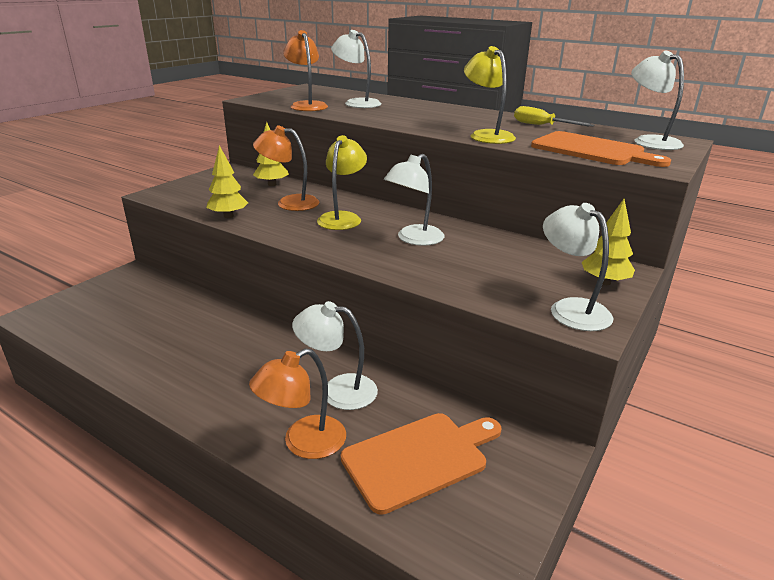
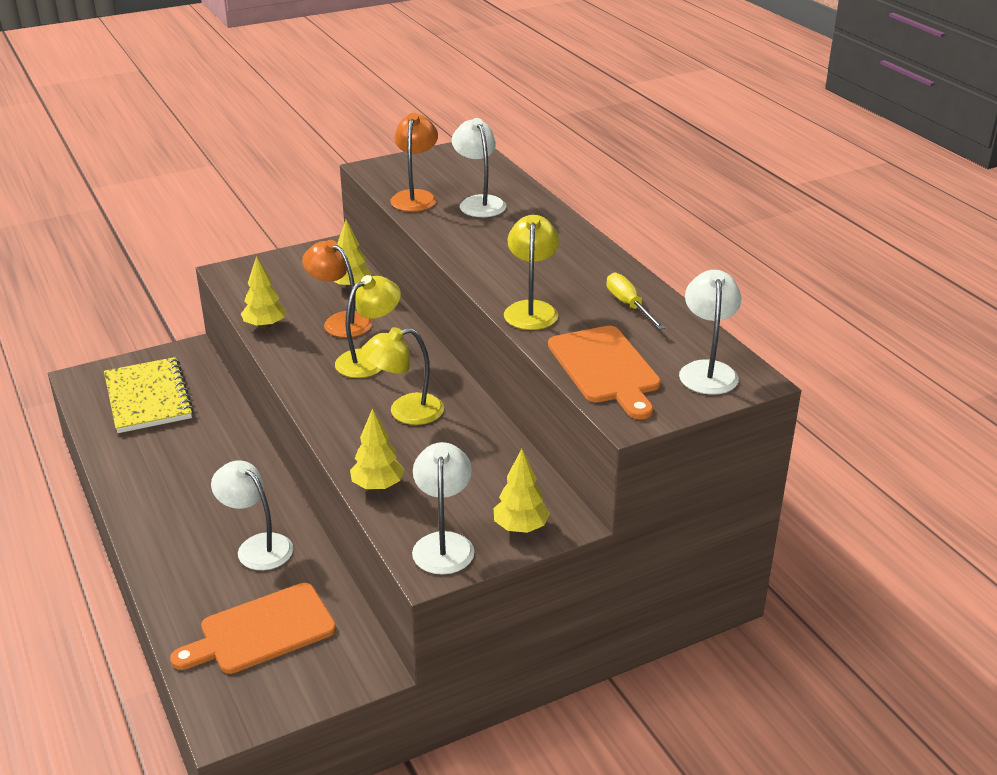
camera: 30 degrees right, 5 degrees up
orange lamp [249,348,346,459] -> none
orange cutting board [341,413,501,515] -> orange cutting board turned 150 degrees clockwise [170,583,336,674]
white lamp [384,154,444,246] -> yellow lamp [361,327,444,425]
none -> yellow notebook [104,357,194,433]
none -> yellow tree [350,408,404,490]

